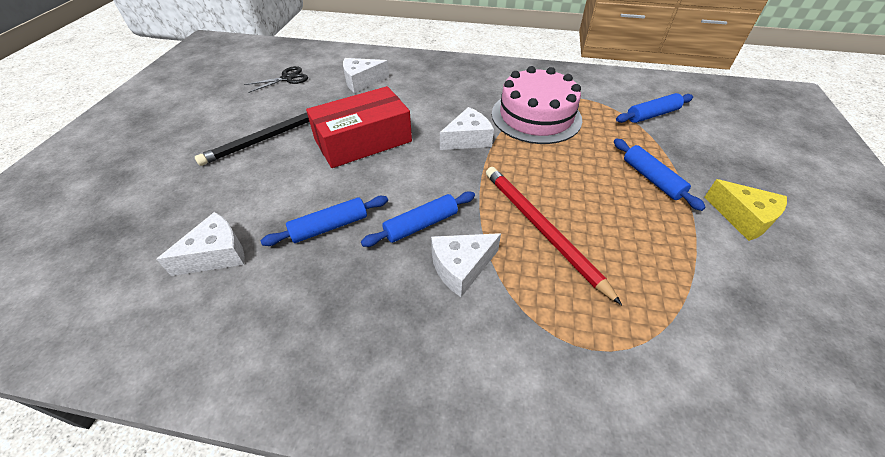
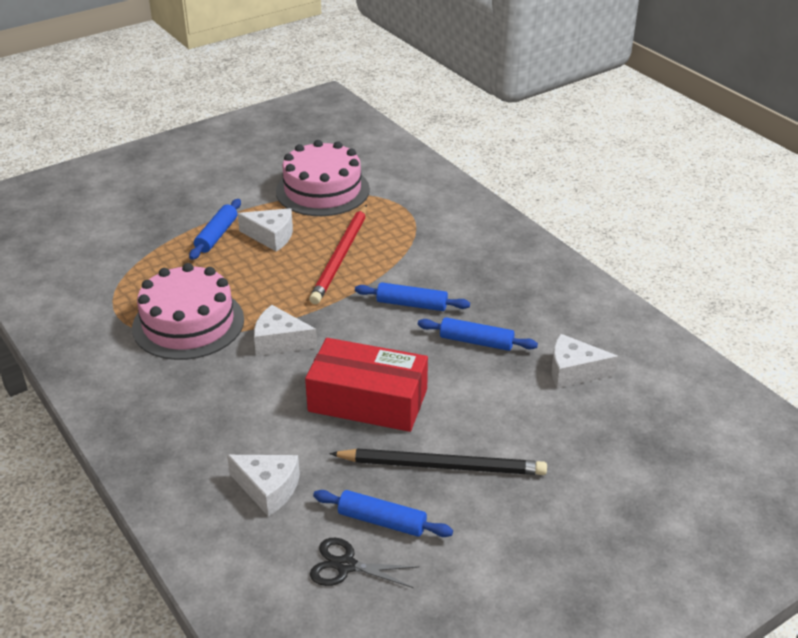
camera: 135 degrees left, 10 degrees down
white cheese [431,233,501,297] -> white cheese moved to [237,208,293,252]
blue rolling pin [616,93,693,123] -> blue rolling pin moved to [313,490,453,537]
yellow cheese [705,179,787,241] -> none
none -> pink cake [276,140,370,216]

